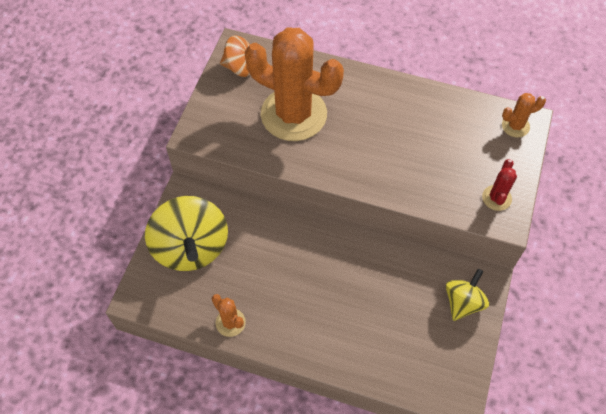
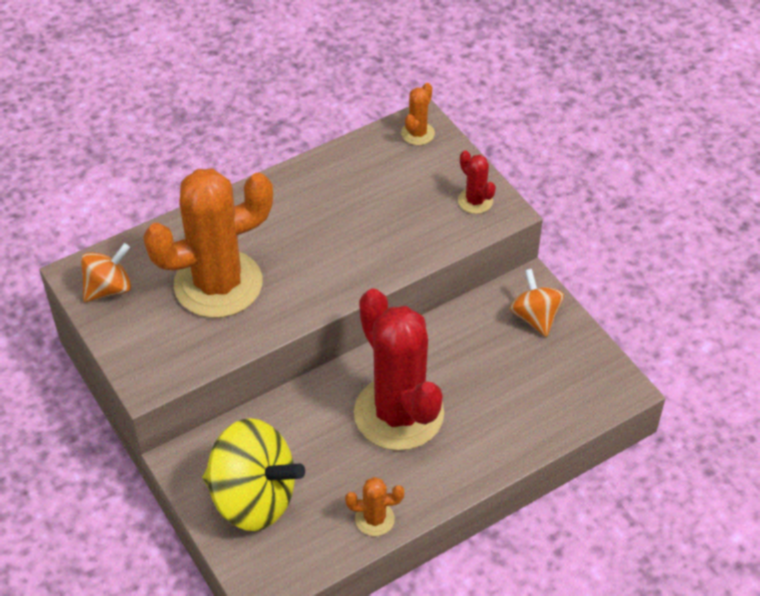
camera: 50 degrees left, 10 degrees down
yellow spinning top [446,269,489,321] -> orange spinning top [510,269,564,337]
none -> red cactus [354,289,444,451]

